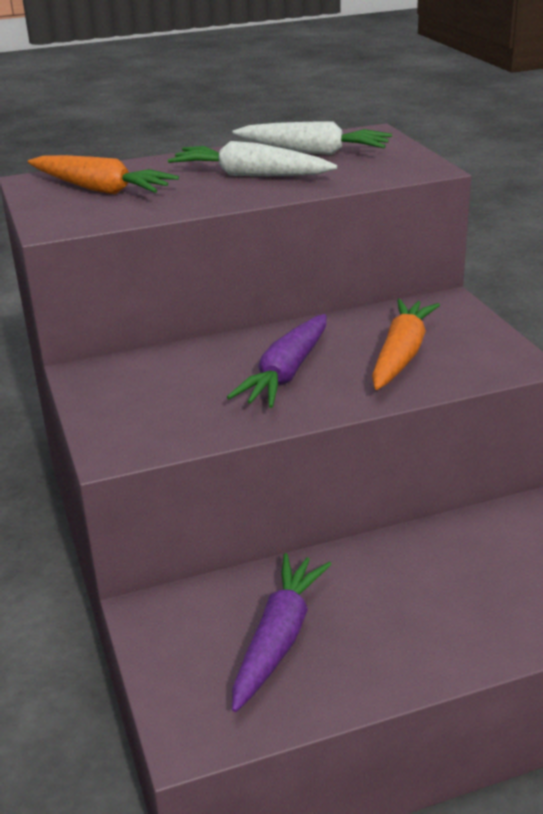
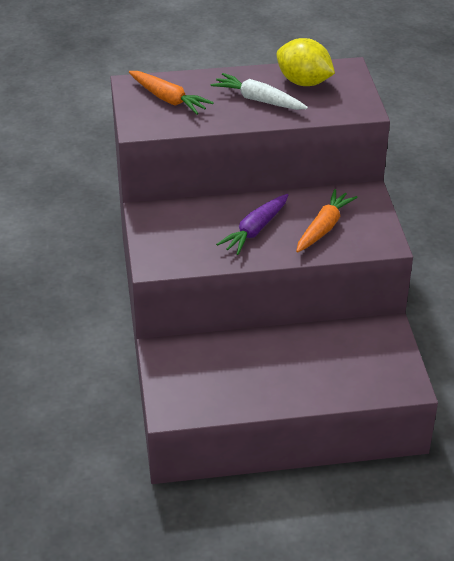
camera: 10 degrees right, 10 degrees up
white carrot [232,122,392,155] -> yellow lemon [277,38,335,86]
purple carrot [232,553,332,712] -> none

